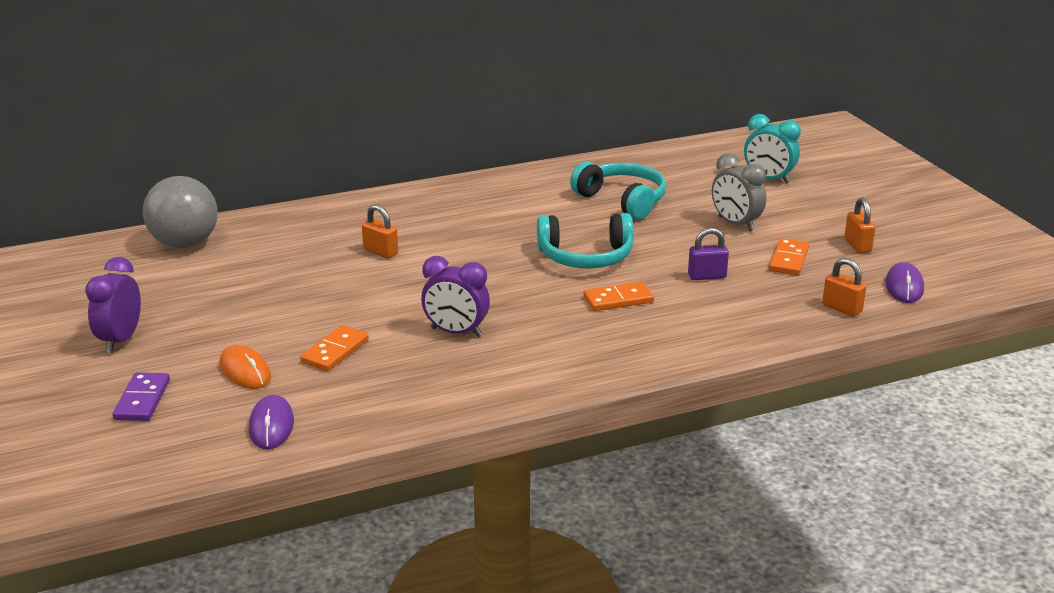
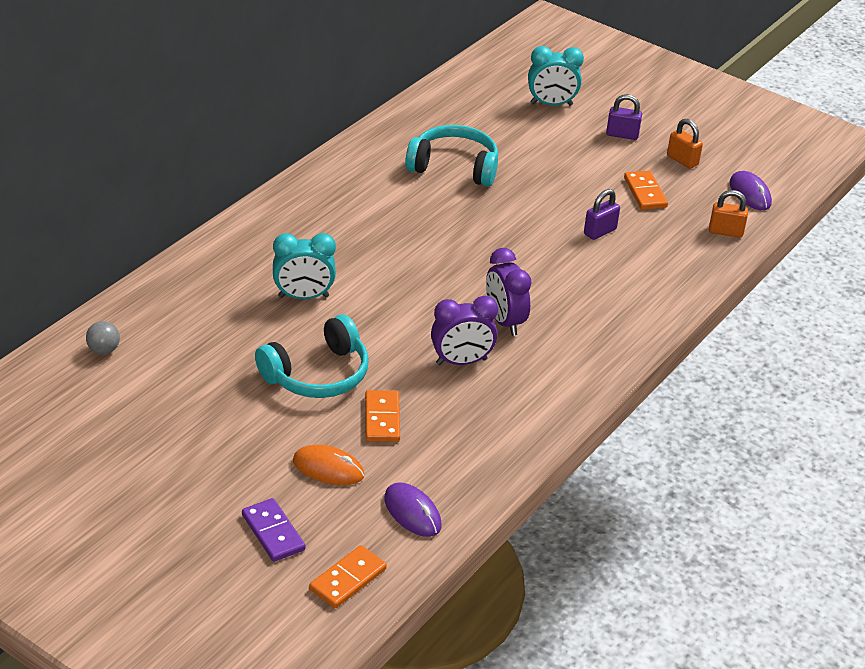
camera: 35 degrees left, 10 degrees up
purple clock [85,257,141,353] -> purple clock moved to [486,248,531,336]
grey ball [143,176,218,248] -> grey ball [86,321,120,354], size x0.42
orange padlock [362,204,398,259] -> turquoise clock [273,233,336,299]
turquoise headphones [537,213,634,269] -> turquoise headphones moved to [255,314,369,398]
orange domino [583,282,654,311] -> orange domino moved to [309,545,387,608]
grey clock [712,153,766,231] -> none
none -> purple padlock [606,94,642,140]

